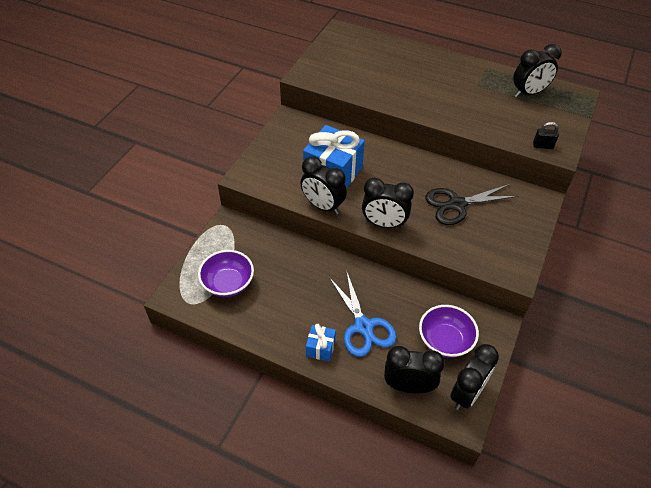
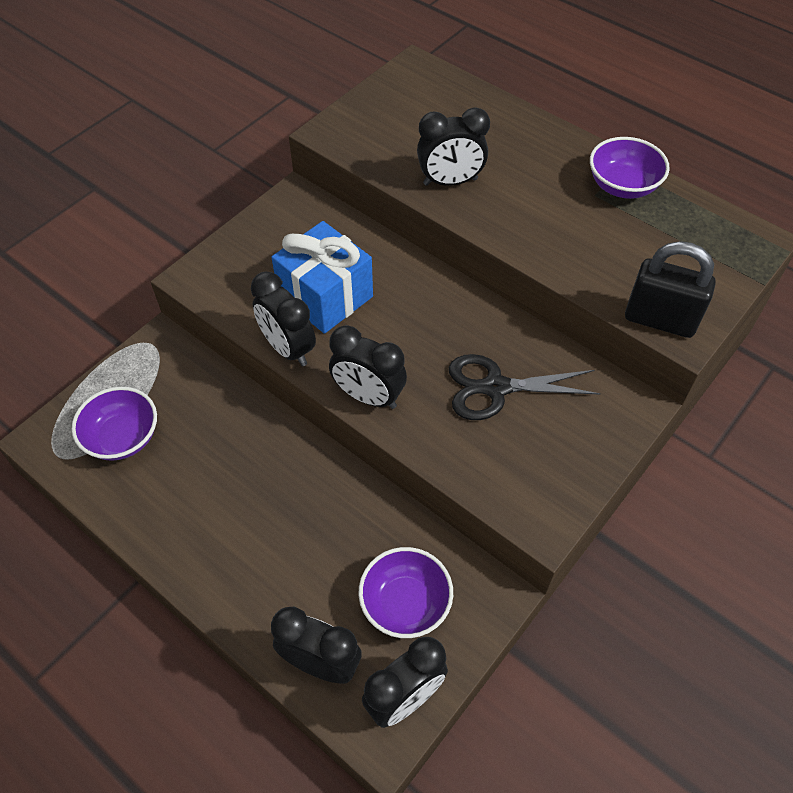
camera: 15 degrees right, 5 degrees up
blue gift [306,324,336,362] -> none
blue scissors [329,270,396,357] -> none
black clock [513,44,562,97] -> black clock moved to [417,107,490,186]
black padlock [533,122,559,149] -> black padlock [625,241,716,338], size x2.09
none -> purple bowl [590,137,670,199]

